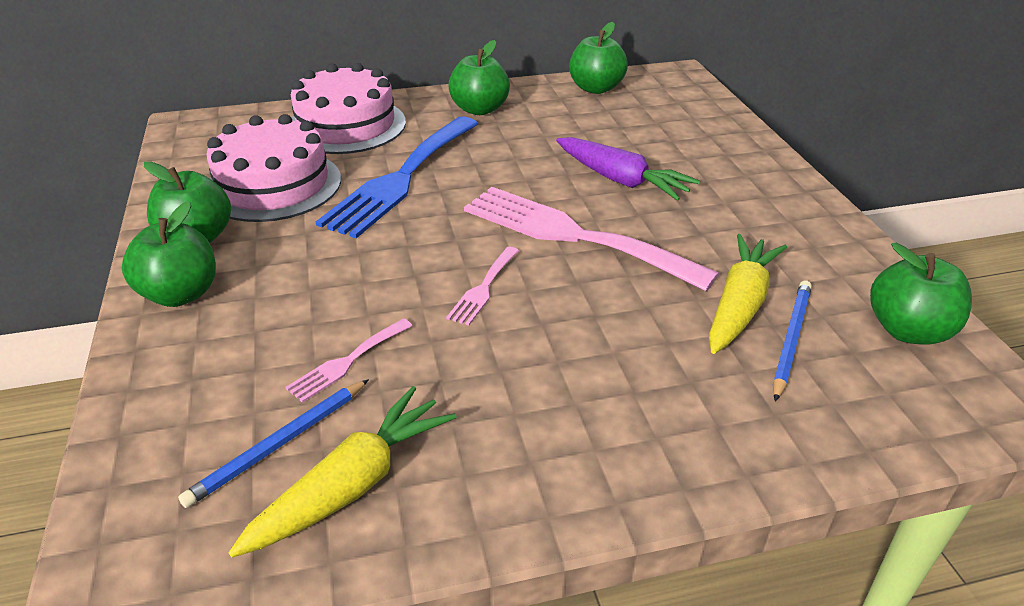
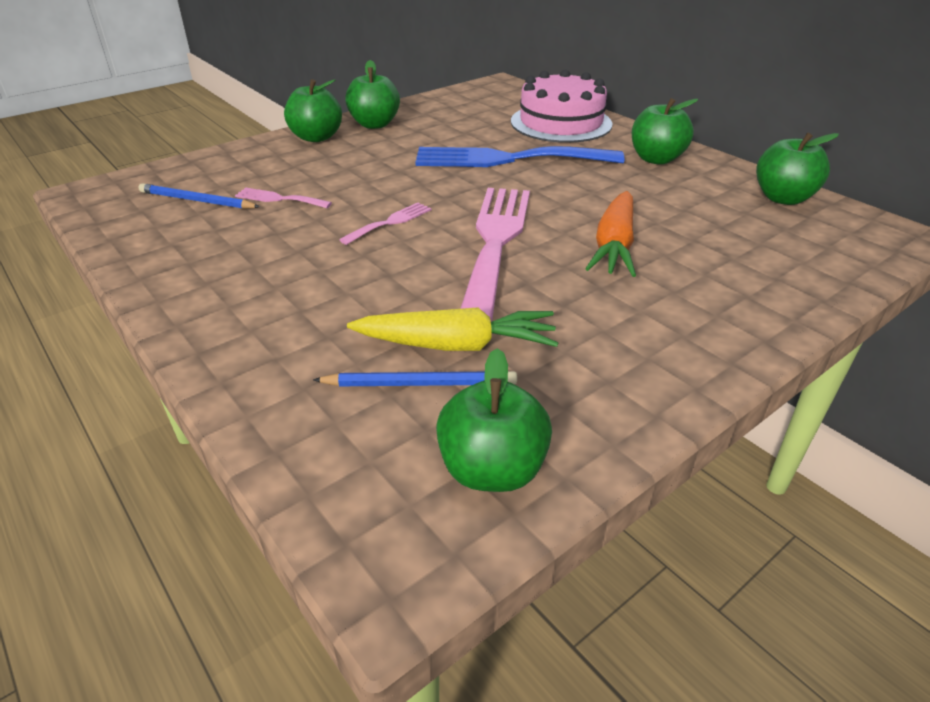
camera: 65 degrees right, 0 degrees up
pink cake [207,114,341,222] -> none
yellow carrot [229,386,457,558] -> none
pink fork [446,247,519,326] -> pink fork turned 135 degrees clockwise [339,202,431,245]
purple carrot [556,137,700,201] -> orange carrot [585,191,636,277]

